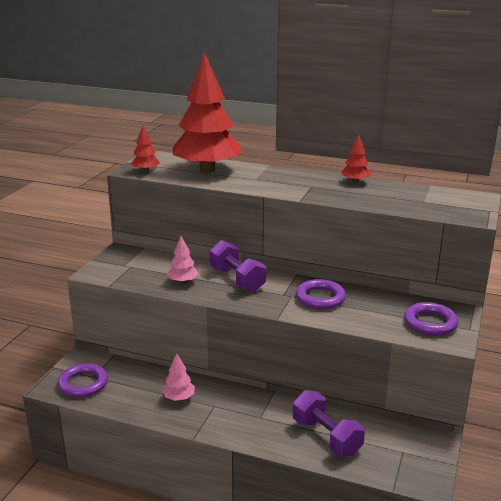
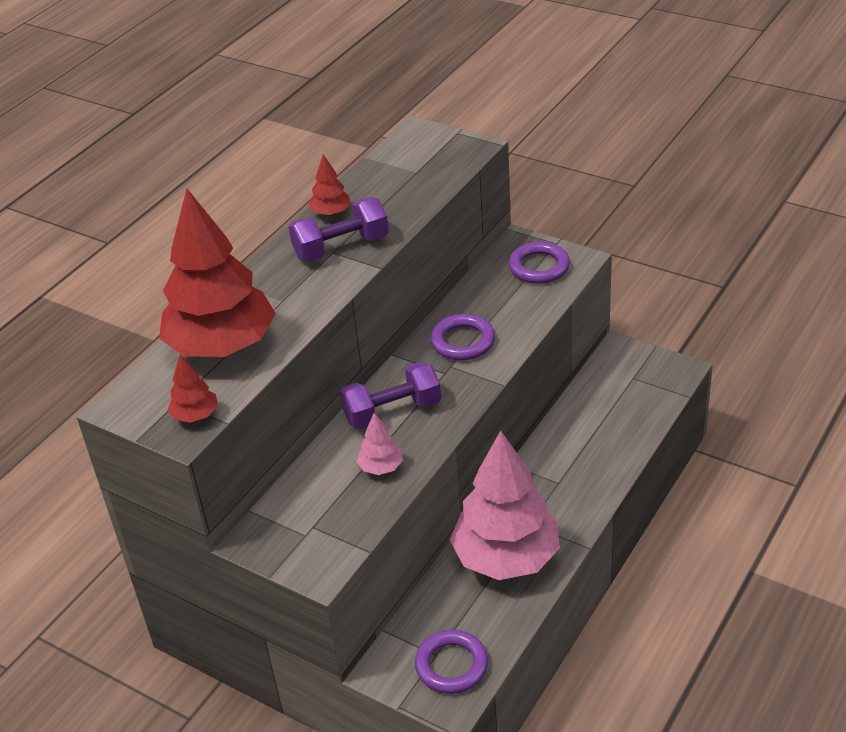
camera: 75 degrees left, 15 degrees up
pink tree [162,353,195,401] -> pink tree [450,431,560,580], size x2.43
purple dumbbell [293,390,365,456] -> purple dumbbell moved to [288,197,389,262]

